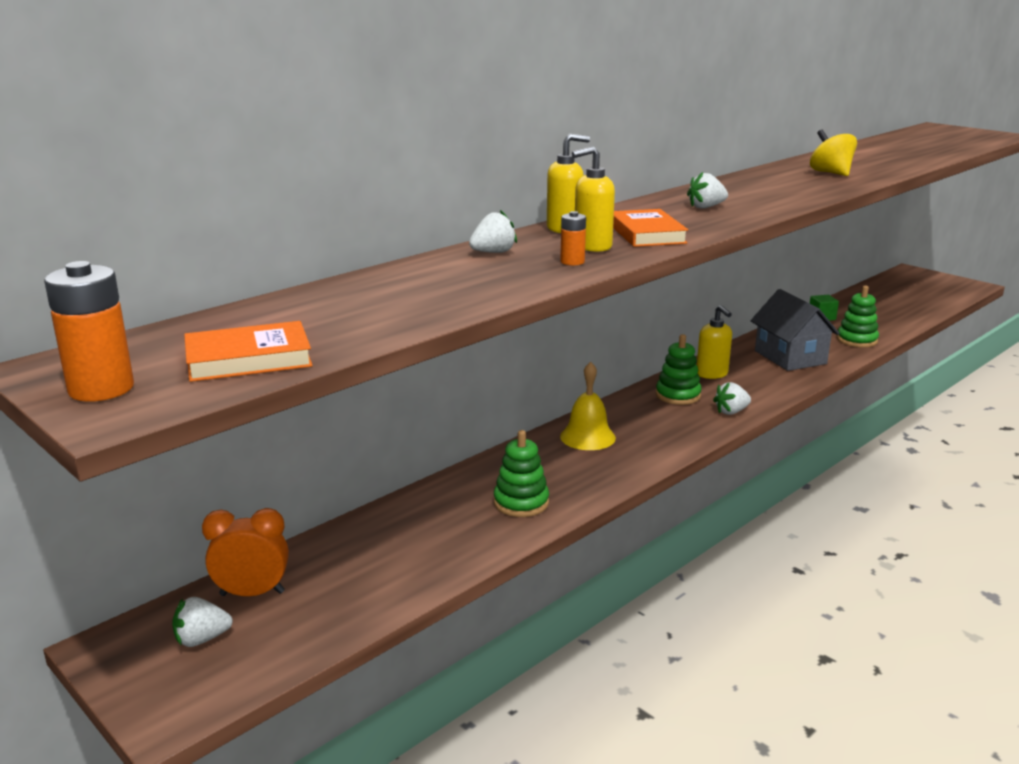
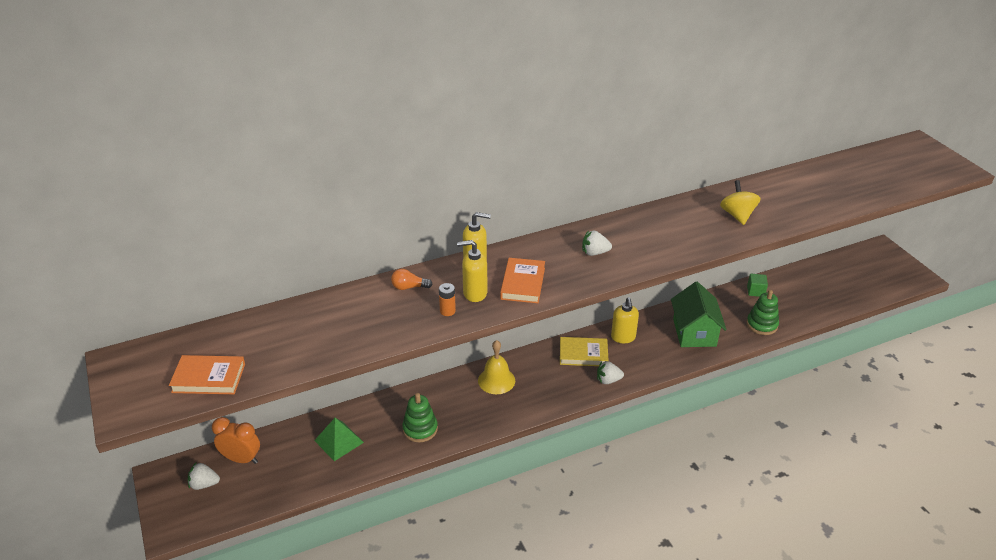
camera: 20 degrees right, 15 degrees up
orange battery [44,261,134,402] -> none
white strawberry [469,210,517,253] -> orange light bulb [391,269,433,290]
green stacking toy [656,334,702,405] -> yellow book [560,337,609,366]
grey house [751,289,840,371] -> green house [671,282,727,347]
none -> green pyramid [314,418,364,461]

